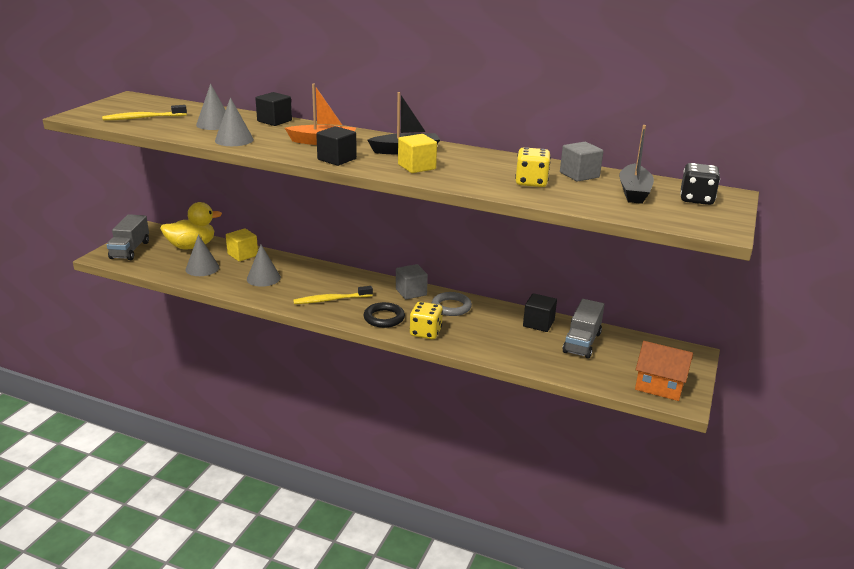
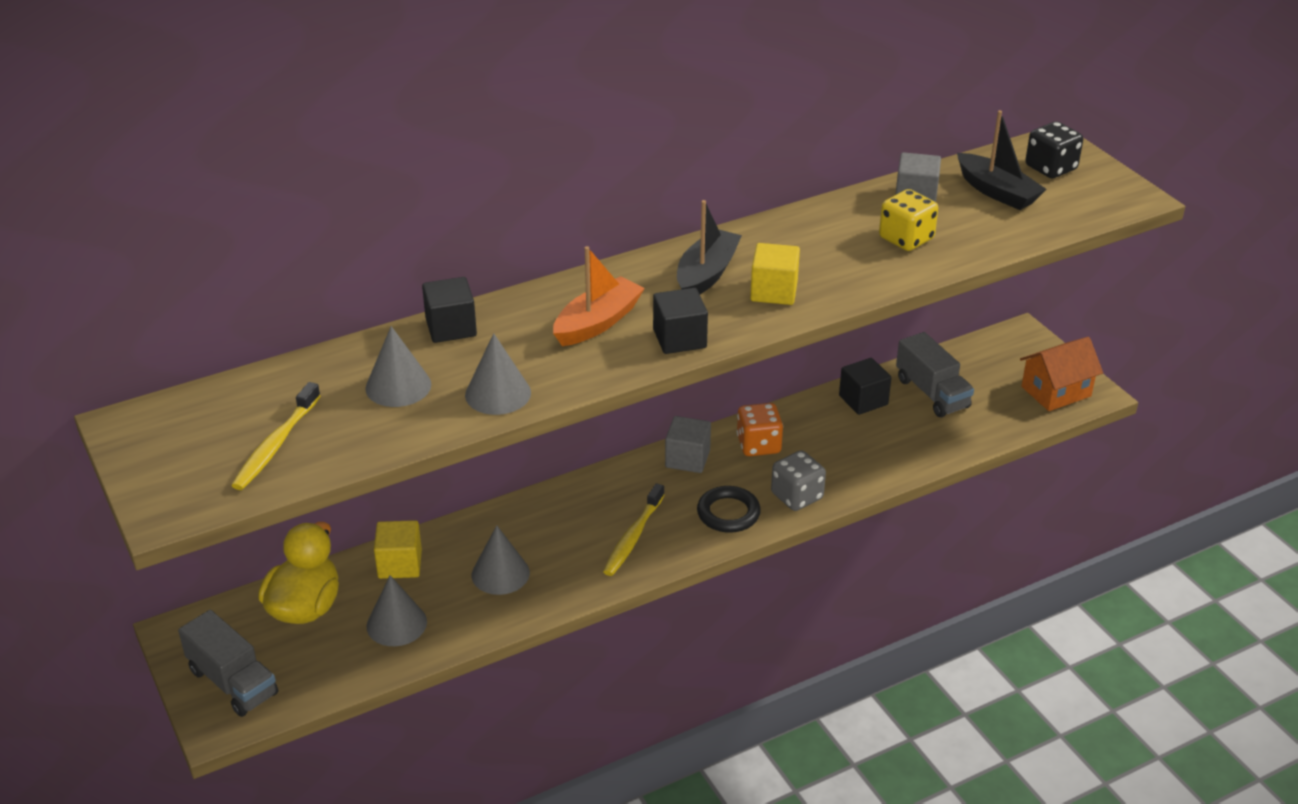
camera: 50 degrees left, 10 degrees up
yellow dice [410,302,443,339] -> grey dice [771,450,826,511]
grey ring [432,292,472,316] -> orange dice [737,403,783,456]

